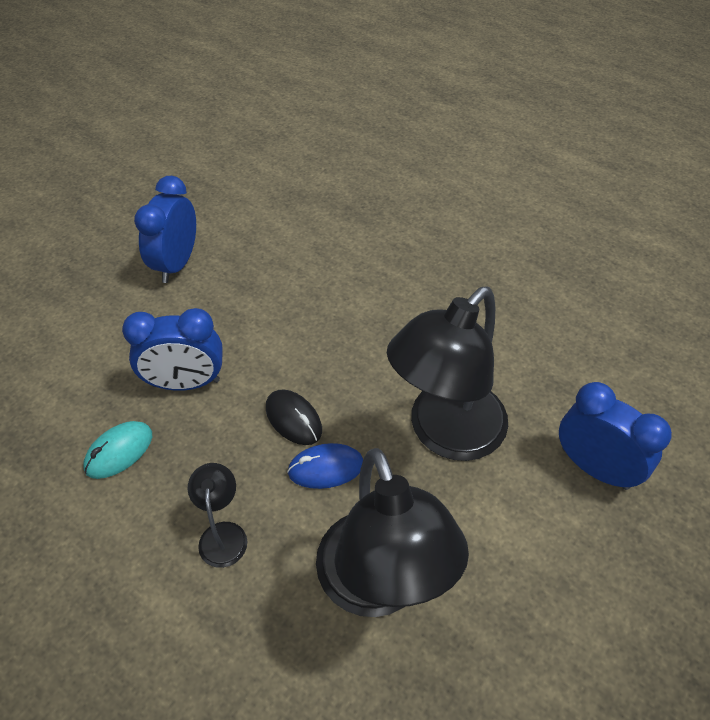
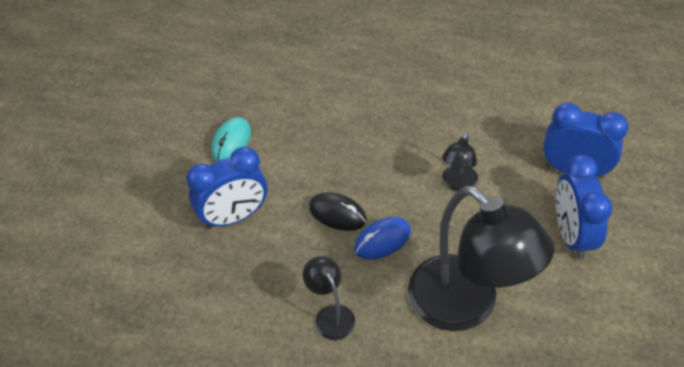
camera: 20 degrees left, 0 degrees up
turquoise mouse [83,421,152,479] -> turquoise mouse moved to [211,117,251,161]
blue clock [134,176,196,283] -> blue clock moved to [556,155,613,260]
black lamp [387,286,508,461] -> black lamp [442,132,478,191], size x0.45

